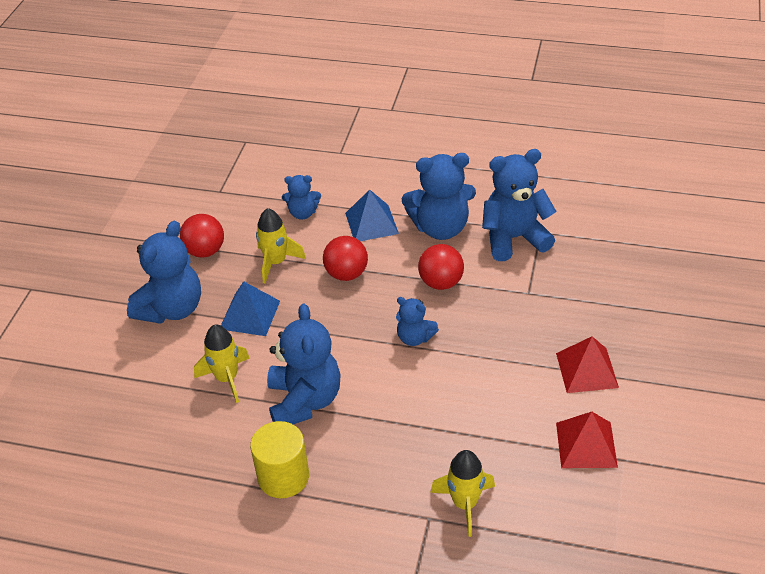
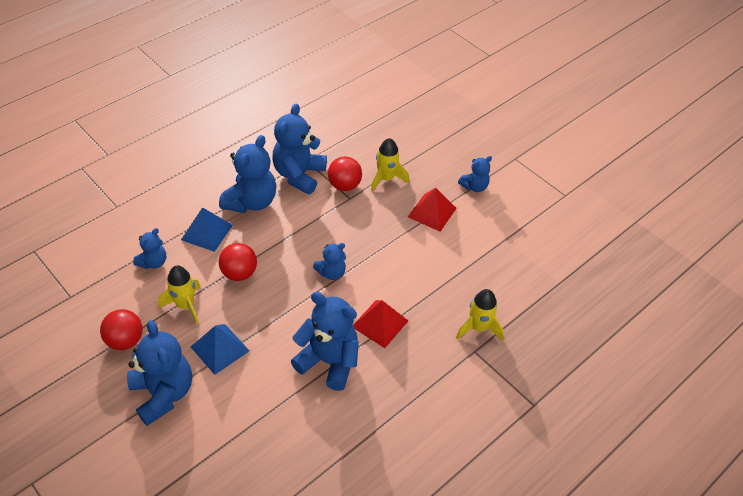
camera: 60 degrees left, 5 degrees up
yellow rocket [194,325,250,403] -> yellow rocket moved to [371,138,409,192]
yellow cylinder [250,421,309,498] -> none
red ball [418,244,464,290] -> red ball moved to [328,156,362,191]
red pyramid [556,412,618,468] -> red pyramid moved to [353,300,408,348]
none -> blue teddy bear [458,156,492,192]

